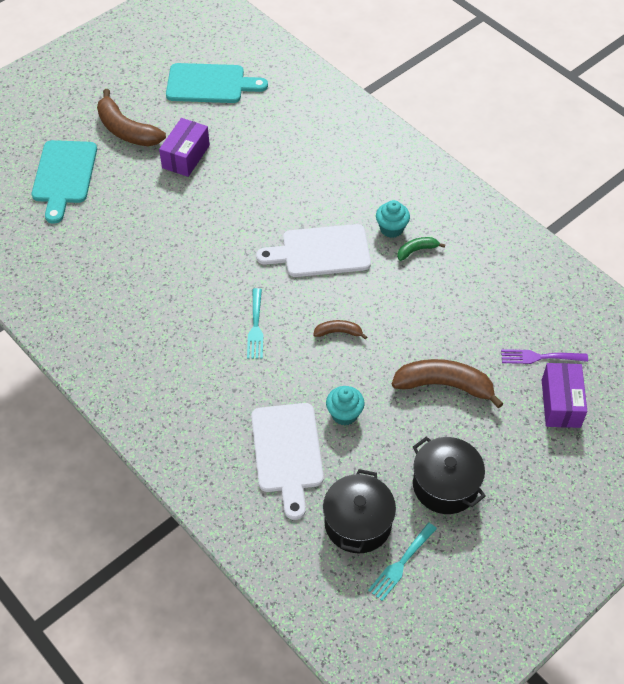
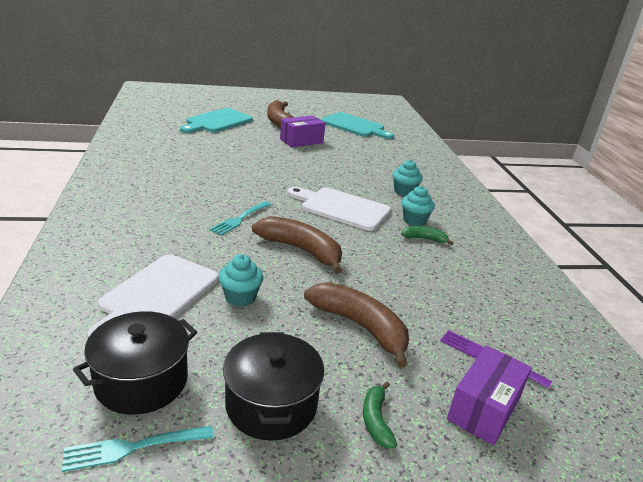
camera: 30 degrees right, 25 degrees down
brown banana [313,320,367,340] -> brown banana [252,216,342,274], size x2.00
none -> green banana [363,382,397,448]
none -> turquoise cupcake [393,160,423,197]

